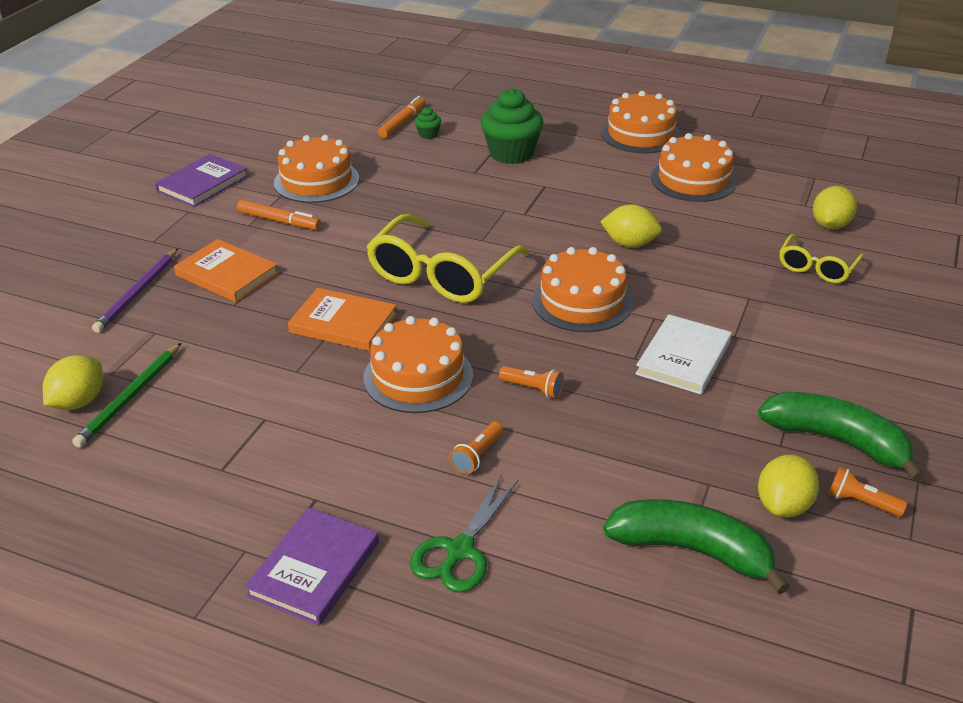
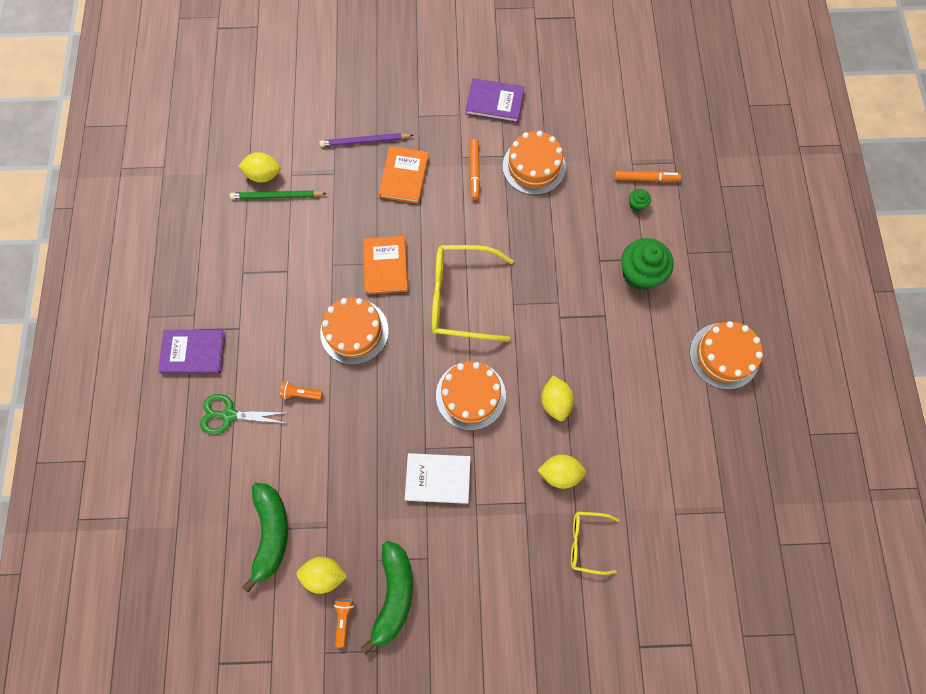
camera: 65 degrees right, 35 degrees up
orange flashlight [499,366,564,398] -> none
orange cake [651,133,737,202] -> none
yellow lemon [813,186,857,229] -> yellow lemon moved to [537,454,586,489]

